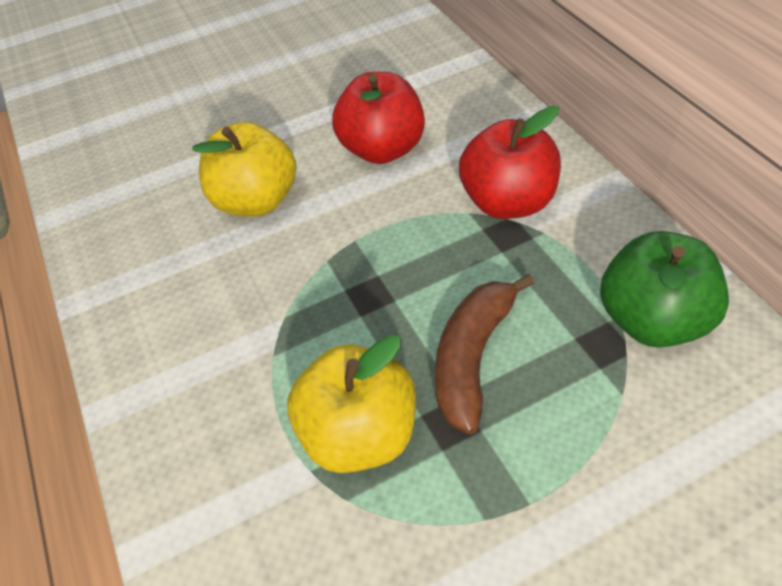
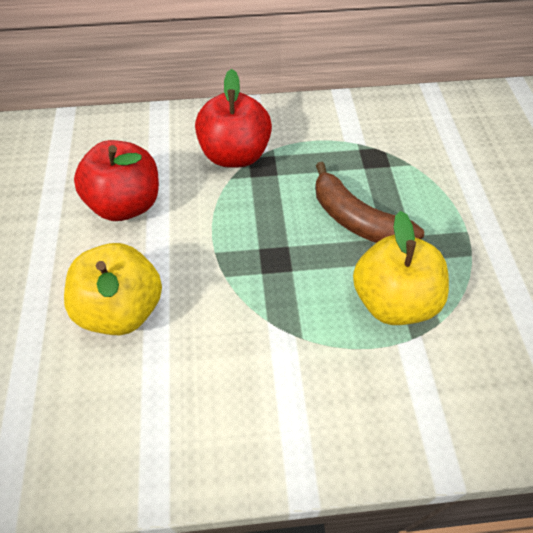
camera: 75 degrees left, 5 degrees up
green apple [600,231,729,348] -> none

